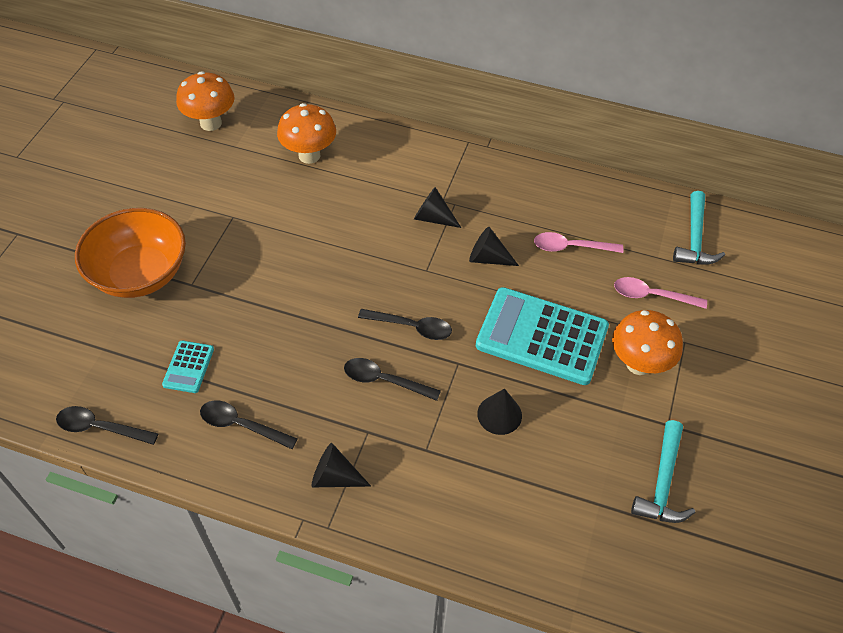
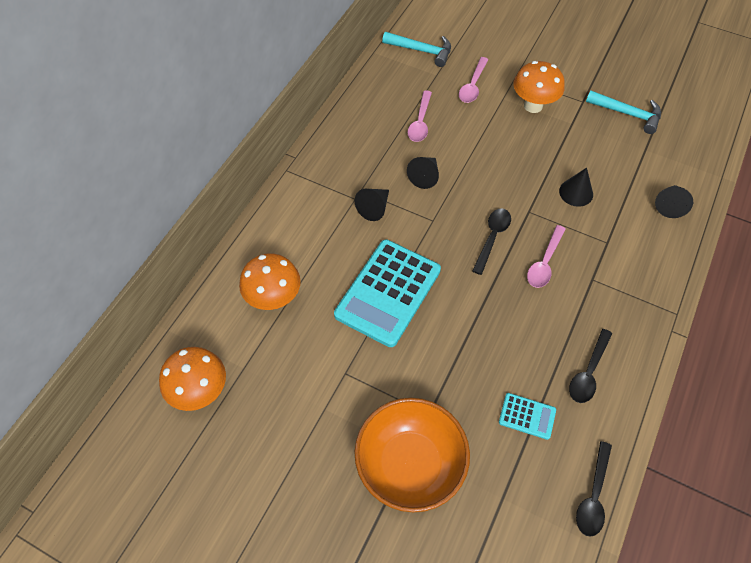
camera: 80 degrees left, 5 degrees up
black cone [312,443,371,487] -> black cone moved to [655,185,693,218]
black spoon [344,358,441,401] -> pink spoon [527,225,566,288]
turquoise calculator [476,287,609,385] -> turquoise calculator moved to [334,239,441,347]

